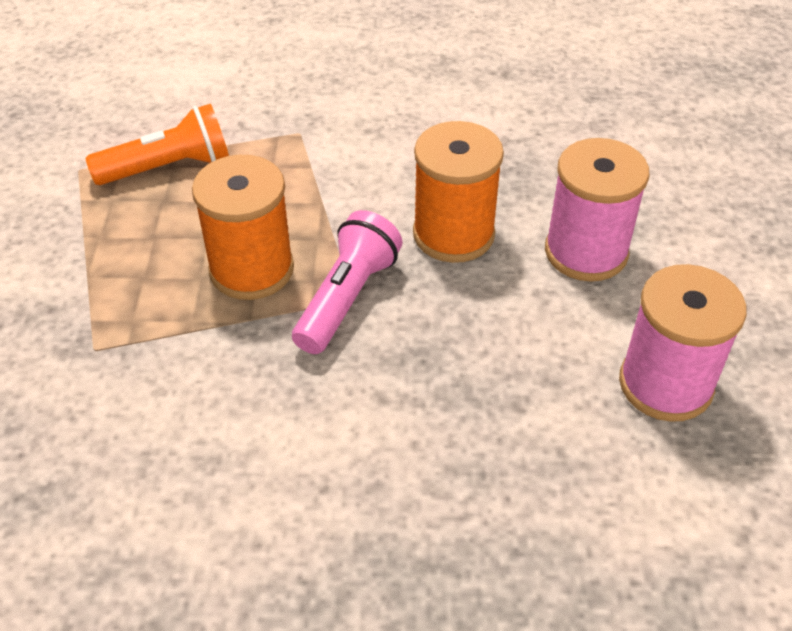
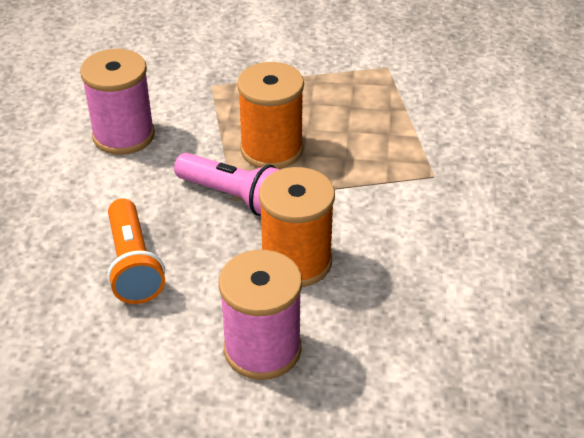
camera: 95 degrees right, 5 degrees down
orange flashlight [86,104,229,185] -> orange flashlight moved to [107,198,165,304]
pink spool [619,264,747,422] -> pink spool moved to [80,49,155,155]

